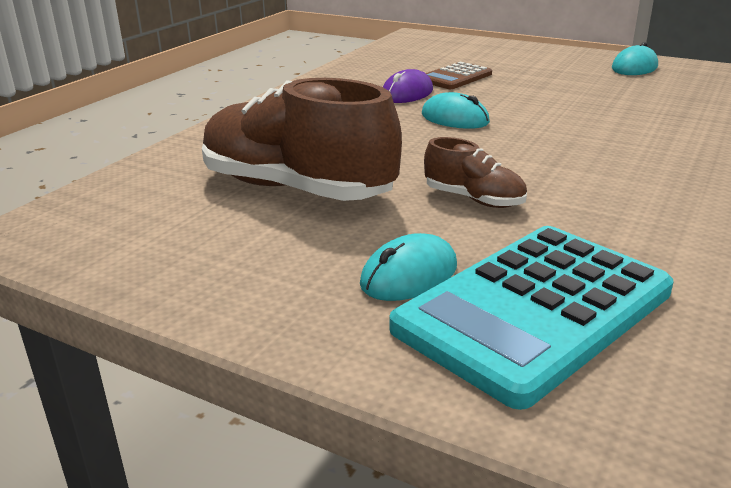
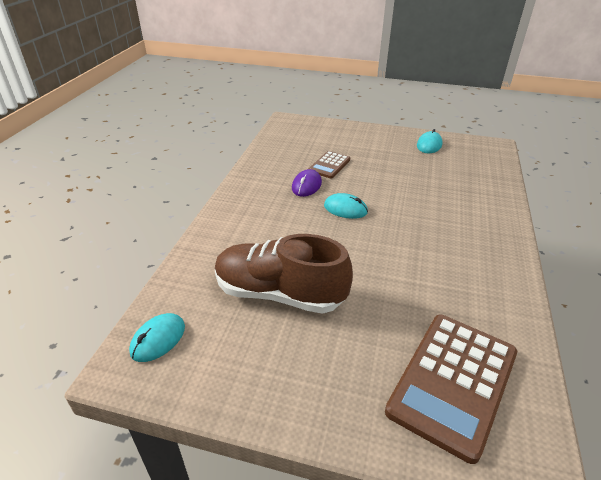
camera: 15 degrees left, 10 degrees up
turquoise mouse [360,233,457,301] -> turquoise mouse moved to [129,313,185,362]
turquoise calculator [390,226,674,410] -> brown calculator [385,315,517,464]
brown shoe [424,137,527,208] -> none

